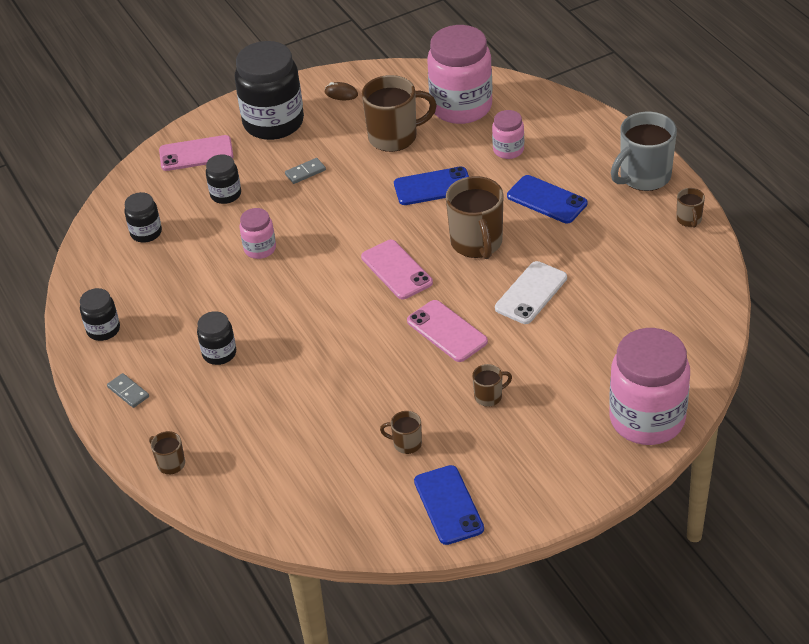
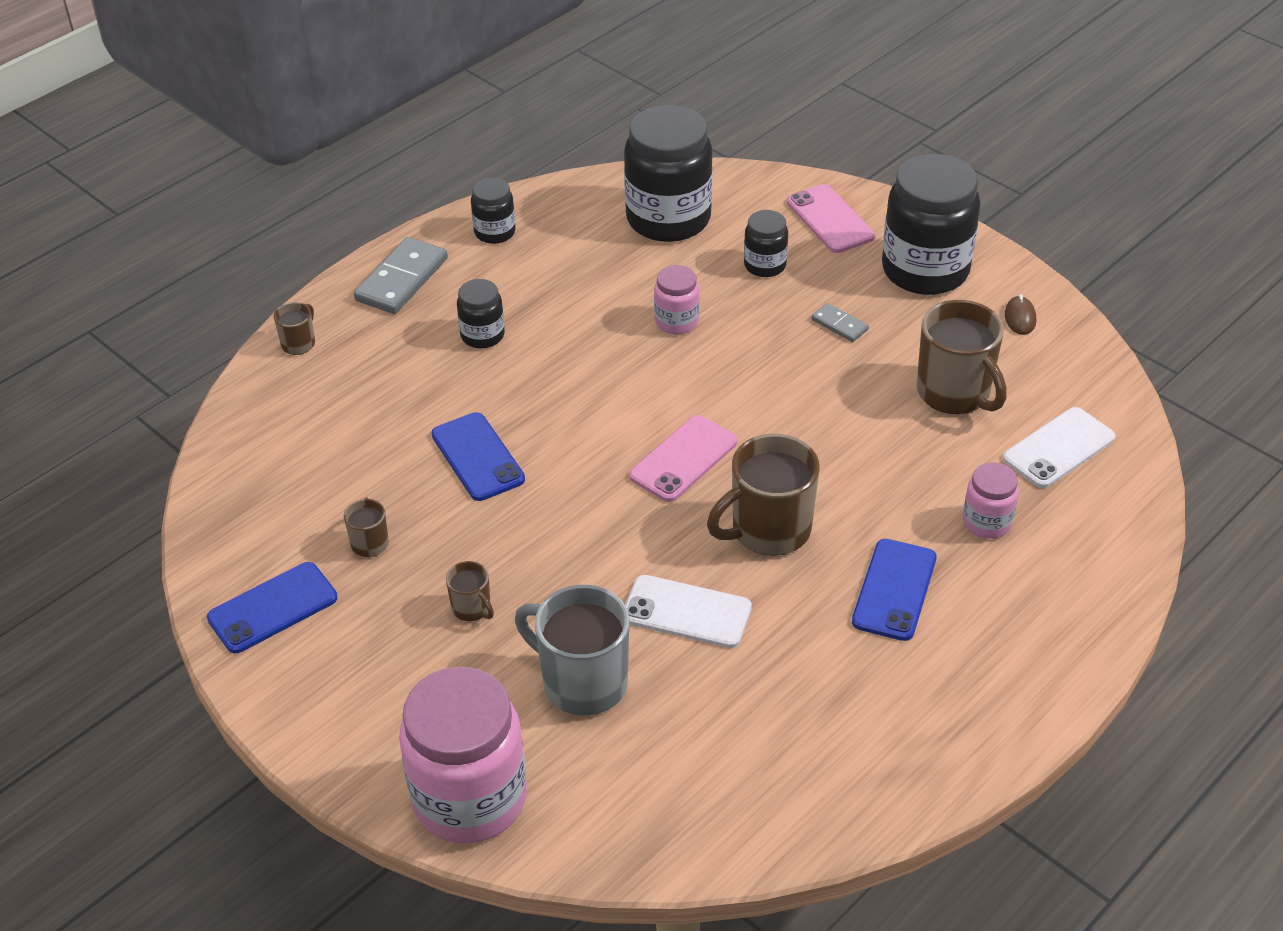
camera: 70 degrees right, 0 degrees up
grey domino [107,373,149,408] -> grey domino [354,237,448,314], size x1.92
black jar [124,192,162,243] -> black jar [624,105,713,242], size x2.05
blue phone [394,167,469,205] -> blue phone moved to [431,412,525,501]
pink phone [407,300,488,362] -> none
pink jar [427,25,493,124] -> white phone [1003,407,1115,488]
grey mug [611,112,677,191] -> grey mug moved to [515,585,629,716]
brown mug [676,188,705,228] -> none

